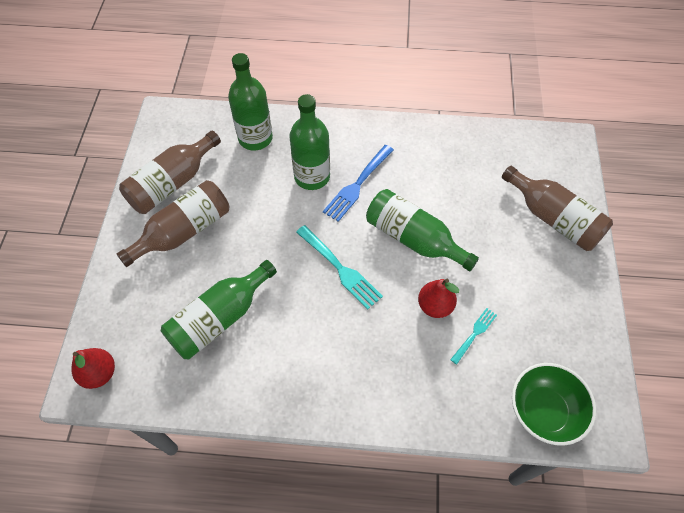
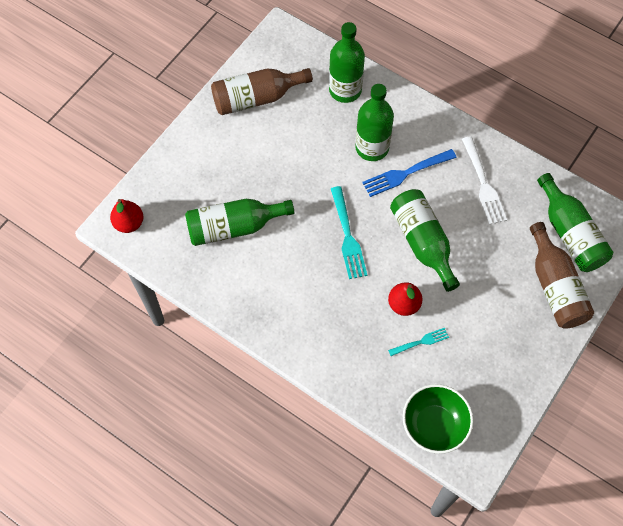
camera: 30 degrees right, 5 degrees up
brown bottle [117,180,229,267] -> none
none -> white fork [462,136,507,224]
none -> green bottle [537,173,613,272]

